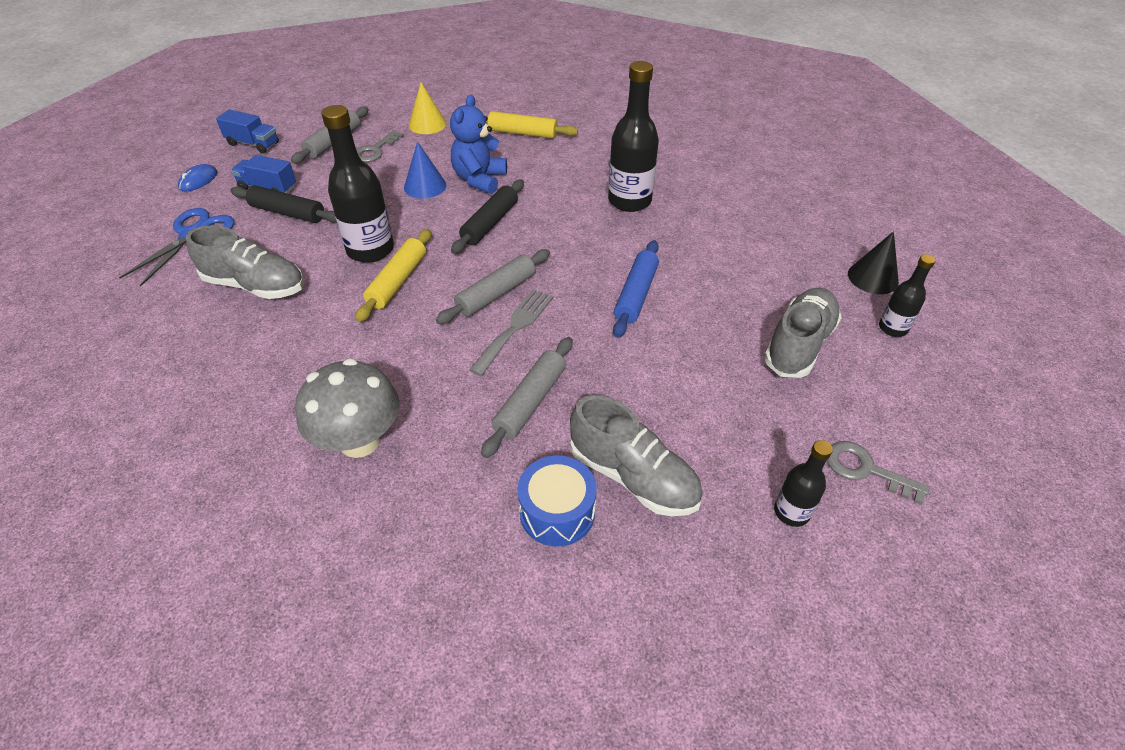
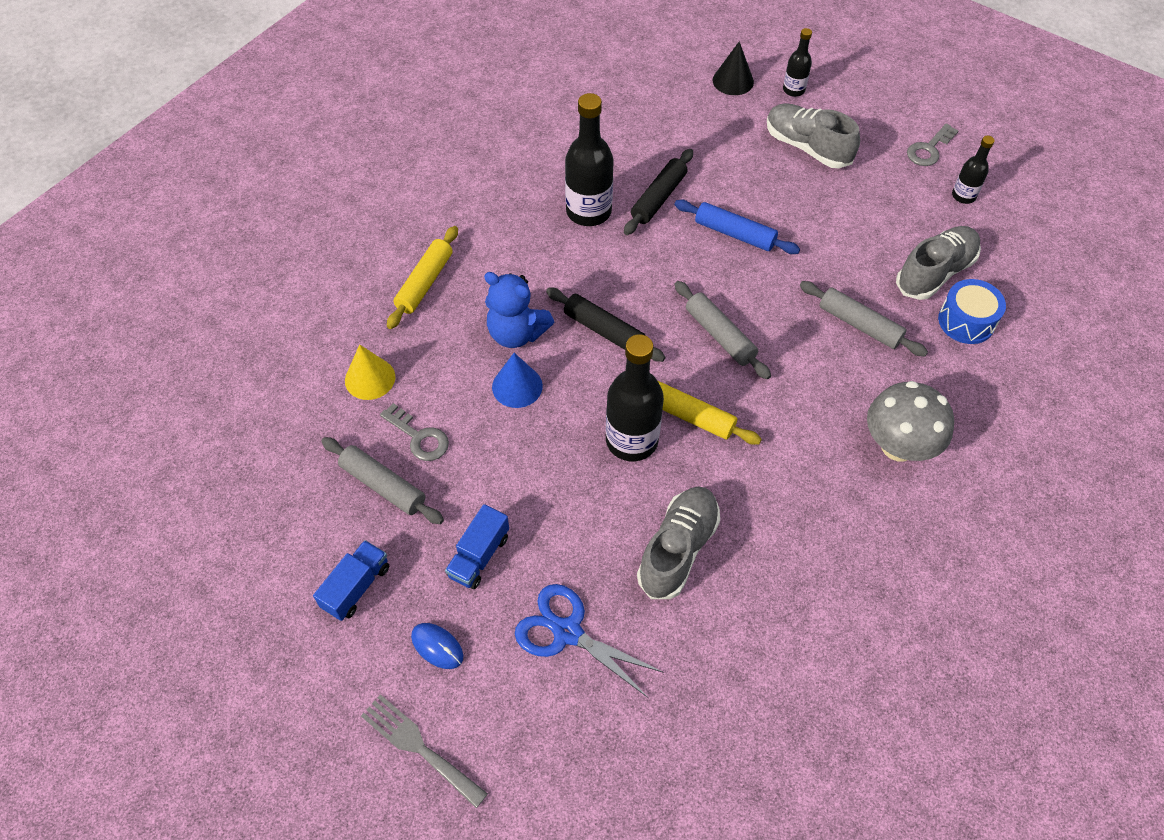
camera: 80 degrees left, 10 degrees up
black rolling pin [230,185,336,223] -> black rolling pin moved to [624,149,693,235]
grey fork [469,289,554,376] -> grey fork moved to [361,694,488,808]

